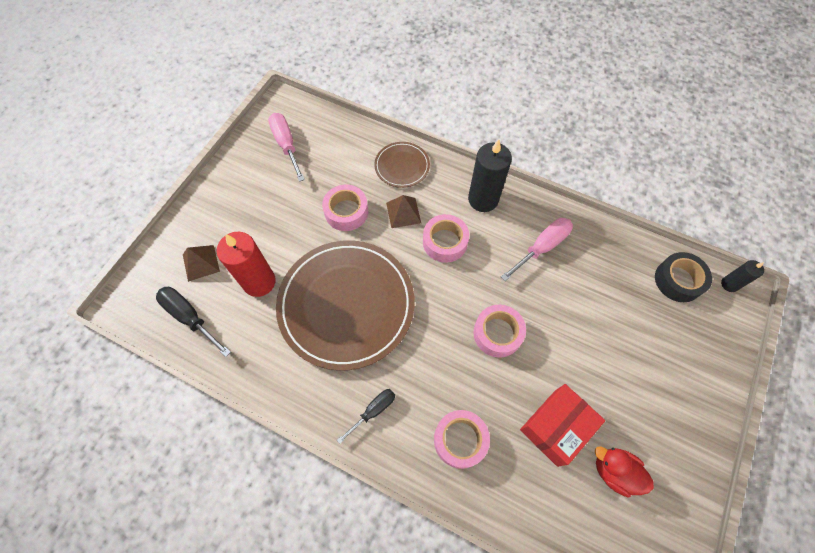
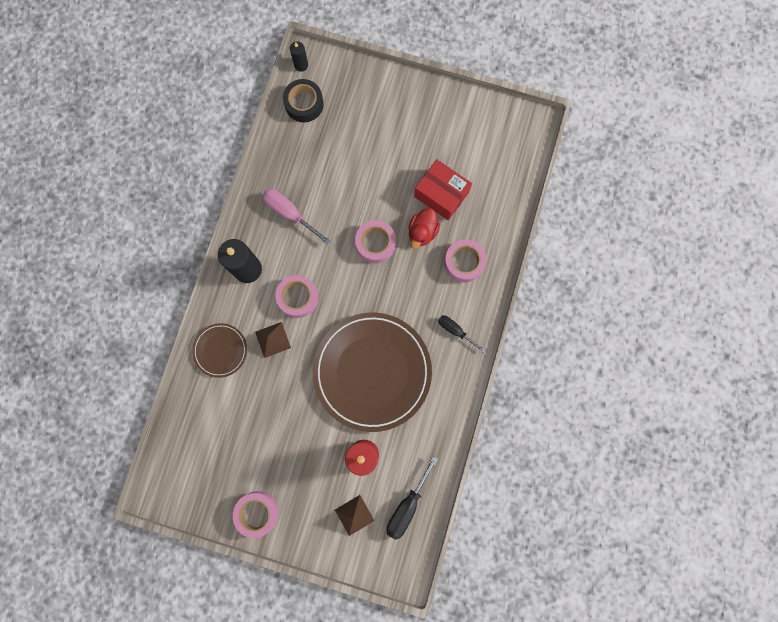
camera: 100 degrees left, 15 degrees up
pink screwdriver [268,113,305,182] -> none
pink tape [322,185,368,231] -> pink tape moved to [233,491,279,538]
red duck [595,446,654,498] -> red duck moved to [408,208,440,249]

